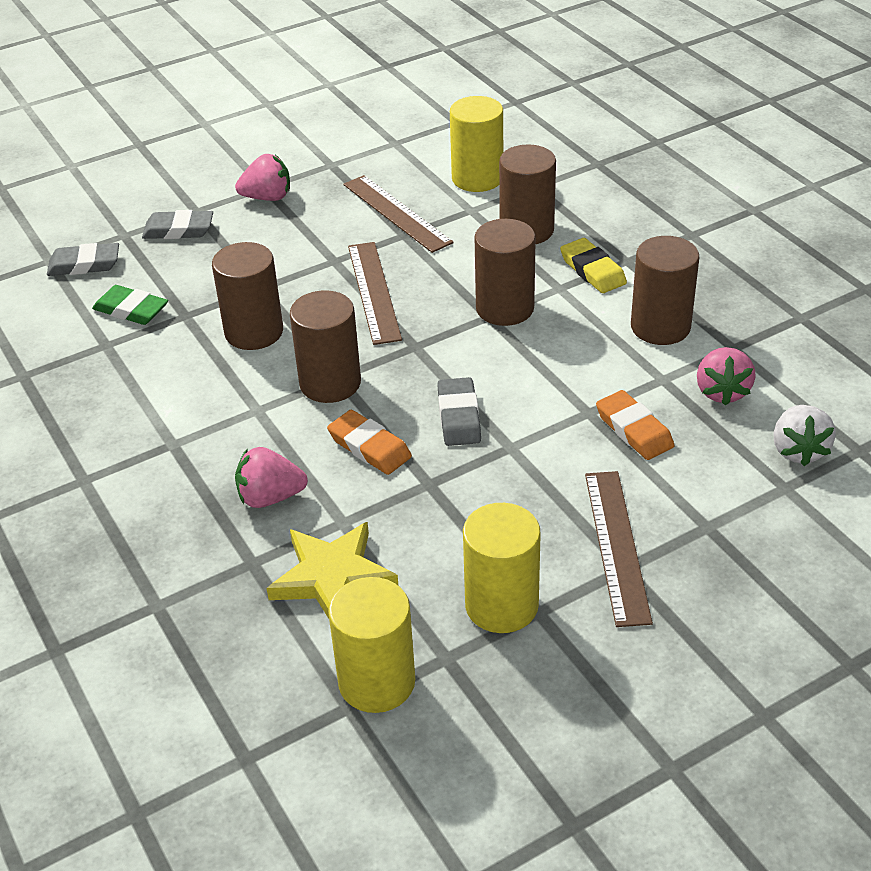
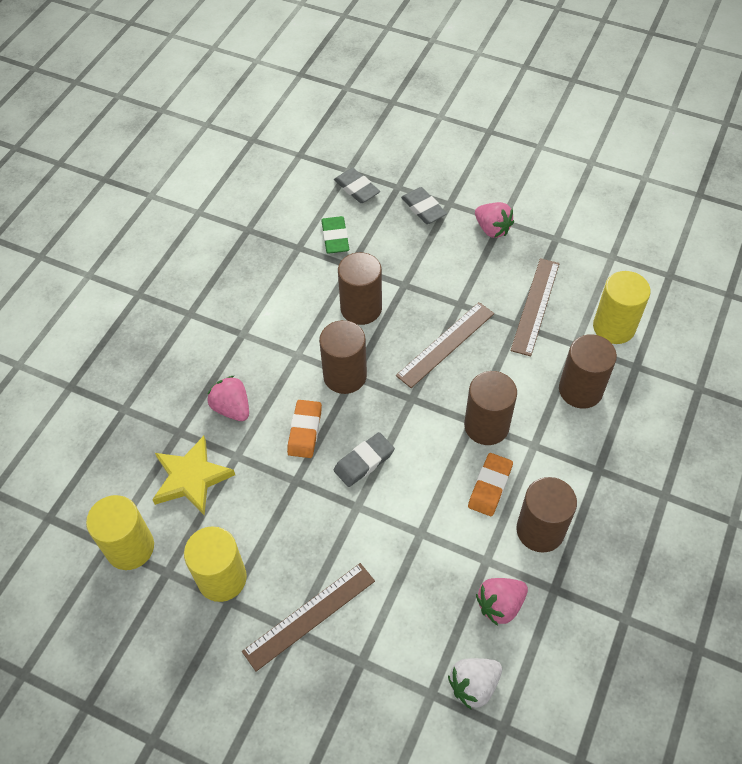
camera: 55 degrees right, 15 degrees up
yellow eraser [560,238,627,293] -> none
orange eraser [596,390,674,460] -> orange eraser moved to [468,453,513,516]

